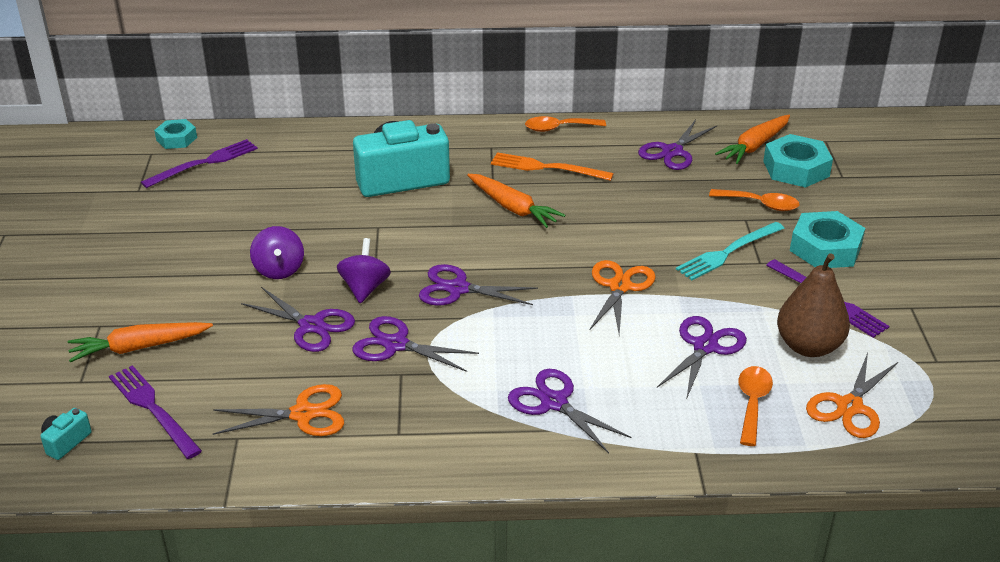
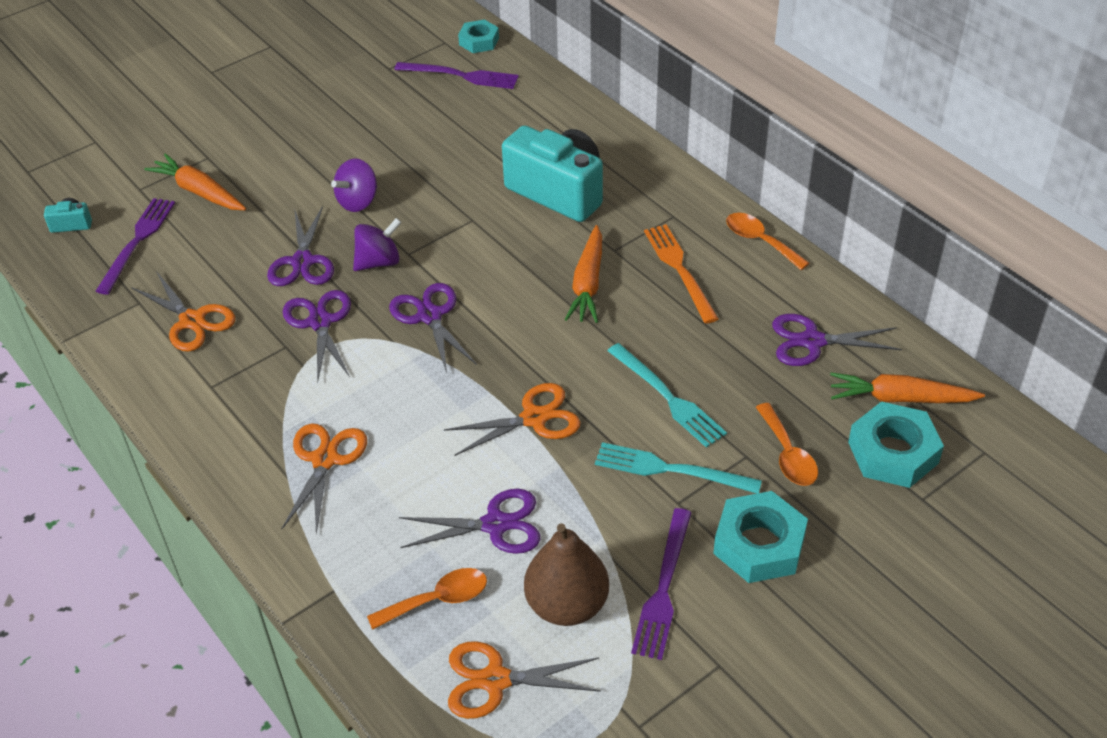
camera: 55 degrees right, 10 degrees up
purple scissors [508,369,631,453] -> orange scissors [282,423,367,534]
none -> turquoise fork [608,343,727,448]

